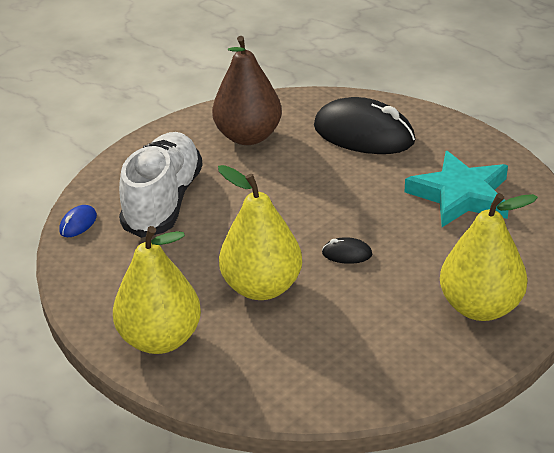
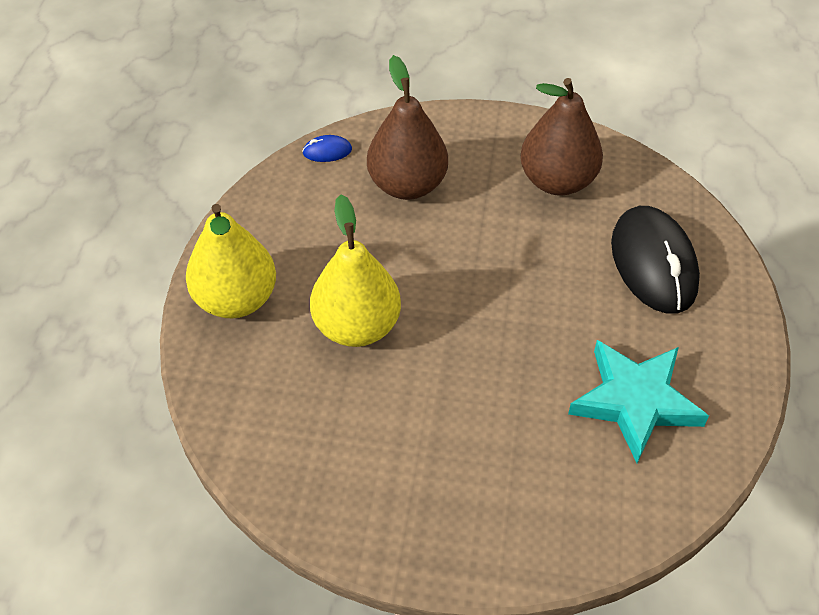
camera: 50 degrees right, 15 degrees up
white shoe [119,132,203,238] -> brown pear [367,55,448,200]
black mouse [322,237,372,264] -> none
yellow pear [440,193,538,321] -> none

